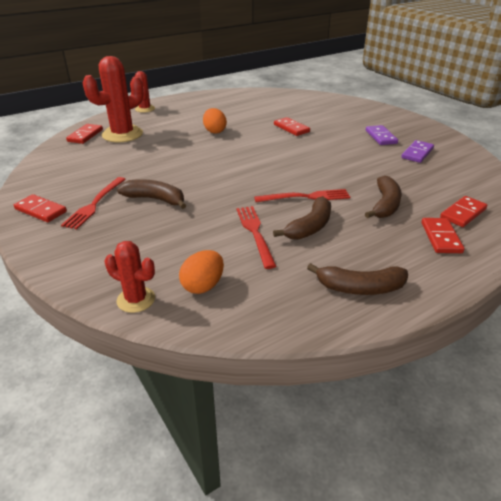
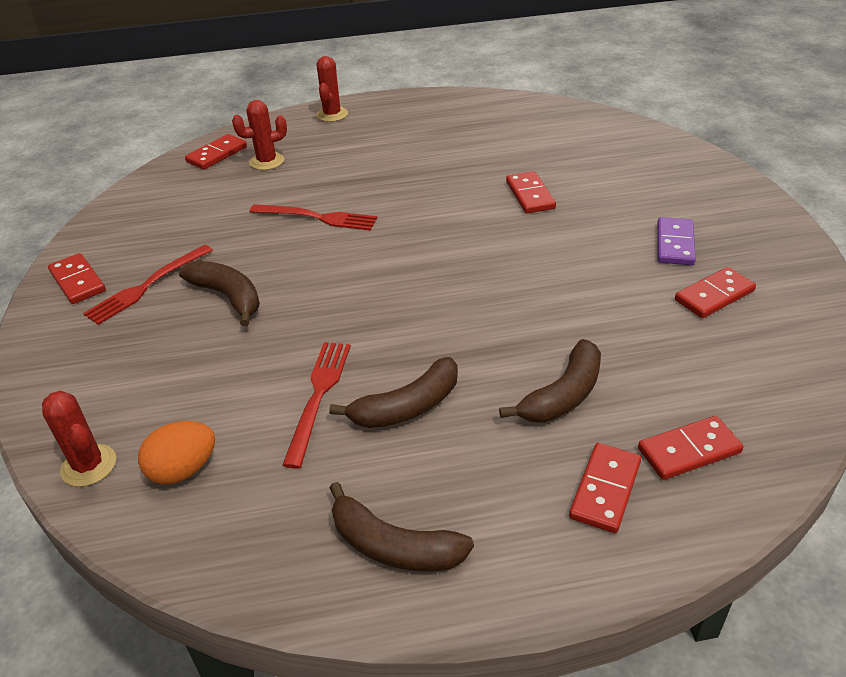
camera: 25 degrees right, 5 degrees up
red cactus [83,56,144,142] -> red cactus [232,100,287,170], size x0.55
orange egg [203,108,227,134] -> none
red fork [254,189,350,202] -> red fork moved to [249,204,377,231]
purple domino [401,140,434,163] -> red domino [675,267,756,318]

